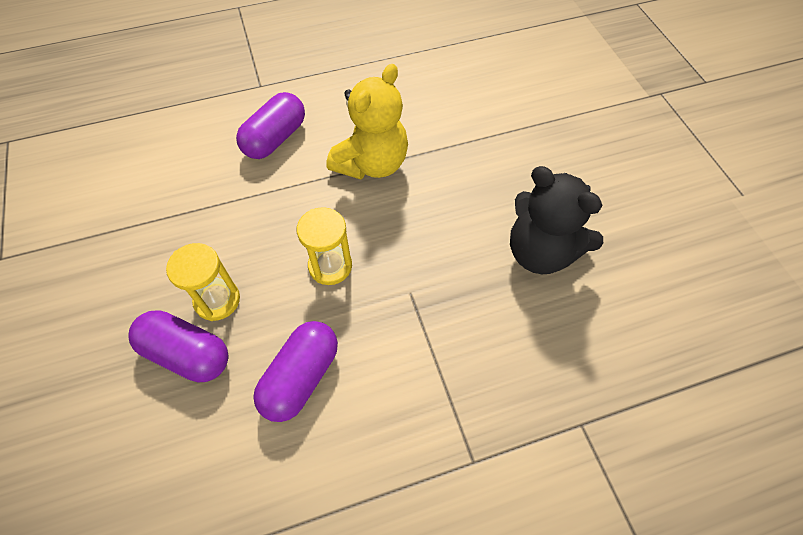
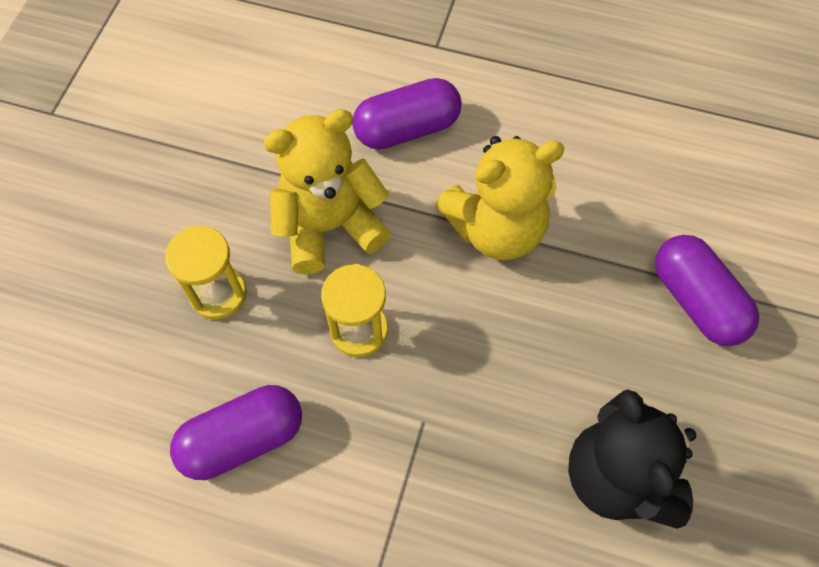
camera: 35 degrees right, 5 degrees up
purple capsule [129,310,228,383] -> purple capsule moved to [655,235,759,346]
none -> yellow teddy bear [264,109,391,275]

